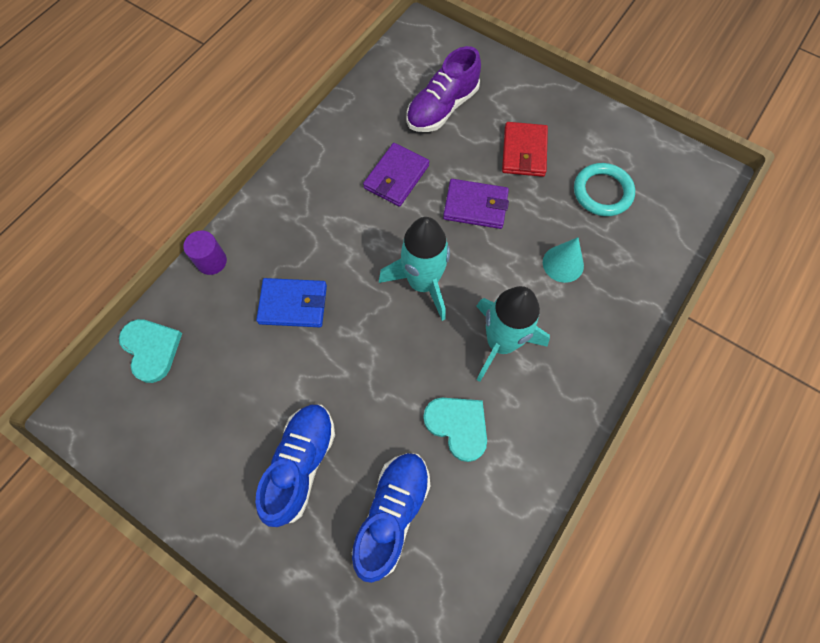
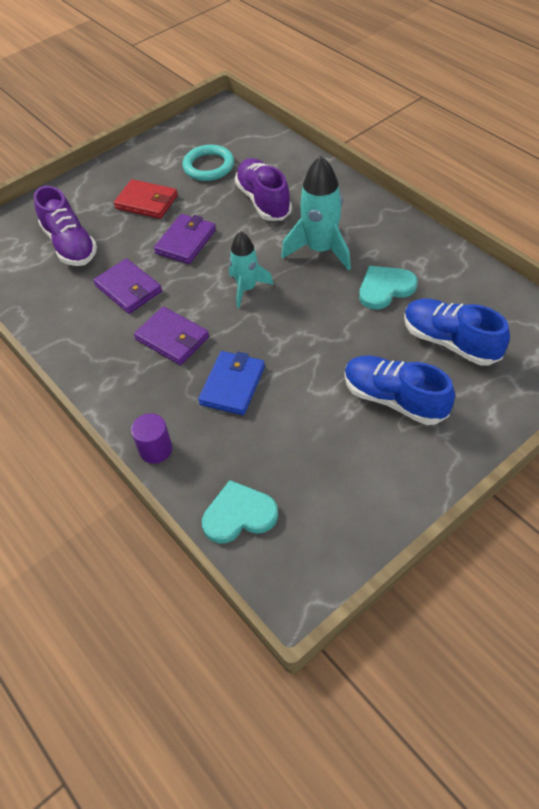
camera: 70 degrees left, 15 degrees down
turquoise rocket [379,217,450,321] -> turquoise rocket [229,231,274,308], size x0.65
turquoise cone [543,237,584,283] -> purple shoe [235,158,292,221]
none -> purple wallet [134,307,209,365]

